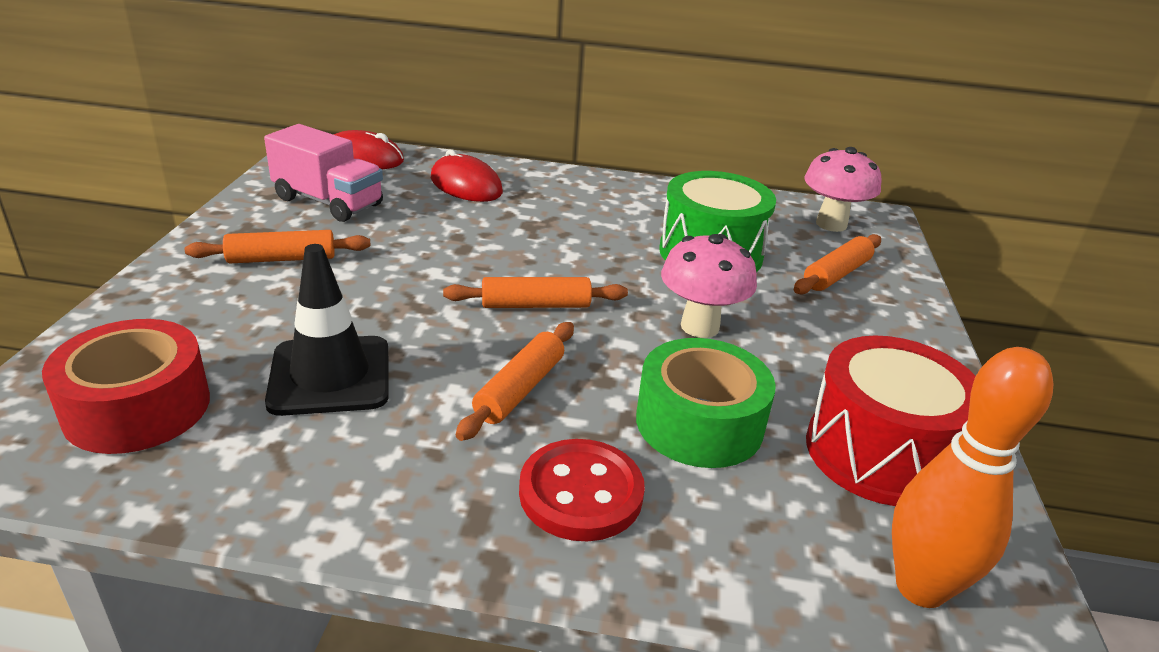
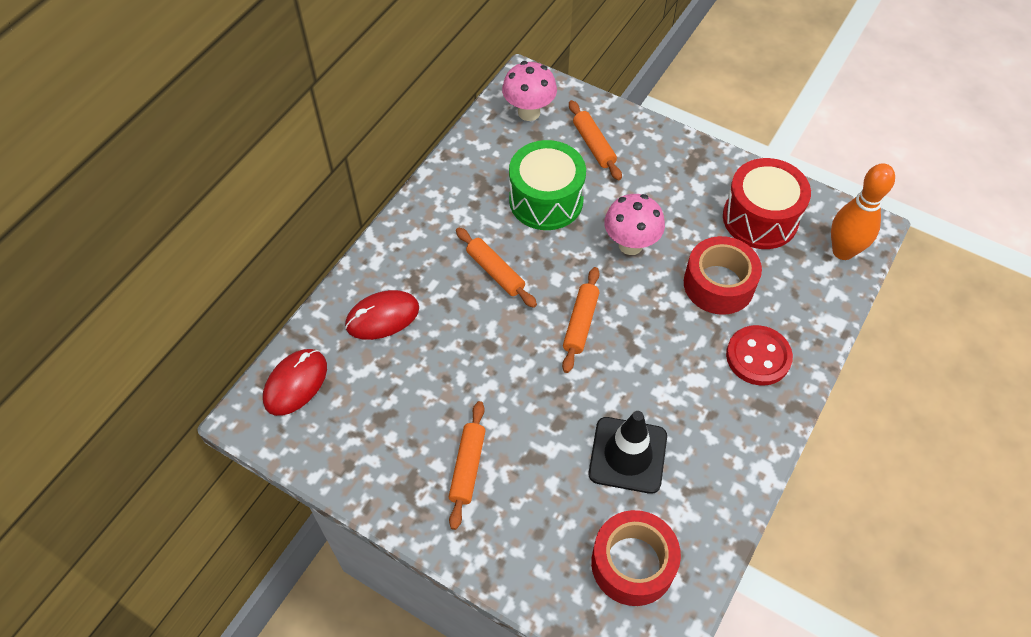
camera: 65 degrees left, 25 degrees up
pink truck [264,124,383,222] -> none
orange rolling pin [456,322,574,441] -> orange rolling pin moved to [456,228,537,308]
green tape [636,338,776,468] -> red tape [684,236,762,315]

